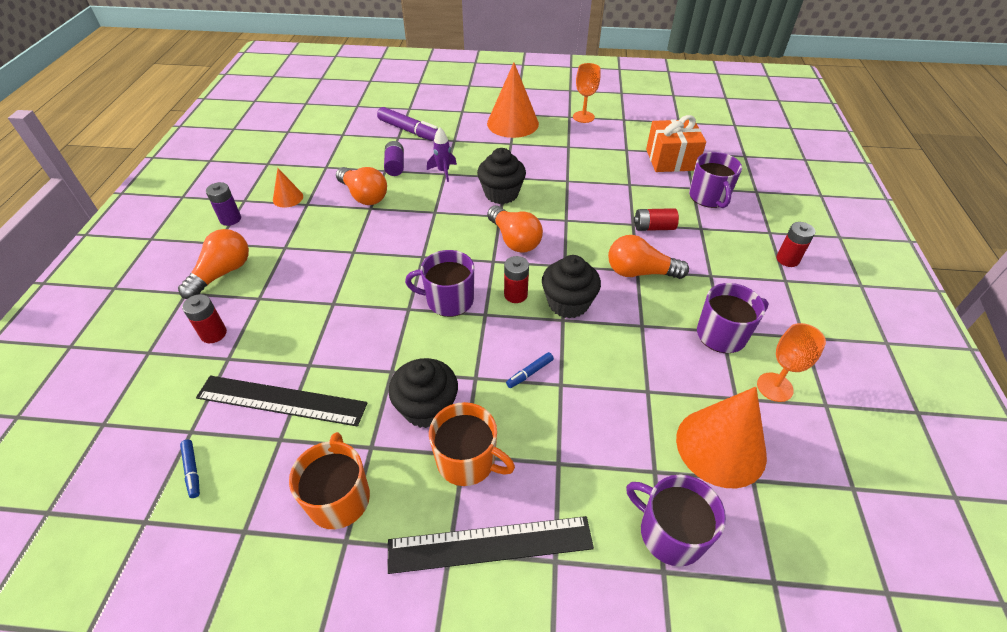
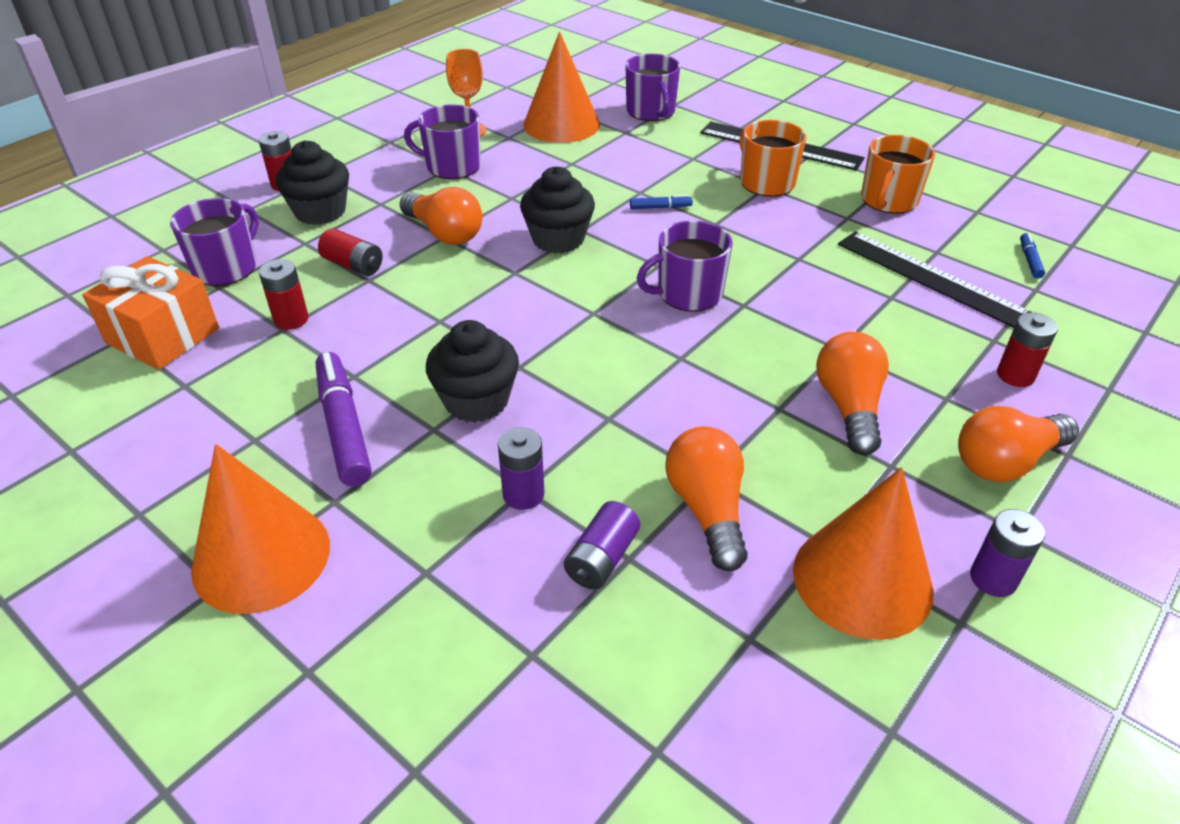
camera: 145 degrees left, 5 degrees down
orange cone [273,168,303,208] -> orange cone [793,467,934,640], size x2.03
purple marker [377,107,438,141] -> purple marker moved to [316,352,372,486]
black cupcake [389,358,458,428] -> black cupcake moved to [276,140,349,225]
purple mug [405,250,474,317] -> purple mug turned 120 degrees clockwise [637,221,733,312]
purple rocket [427,128,457,182] -> purple battery [498,427,545,510]
orange light bulb [487,205,543,253] -> orange light bulb moved to [816,332,889,455]
red battery [504,256,529,303] -> red battery moved to [259,259,308,330]
orange goblet [573,63,600,123] -> none

